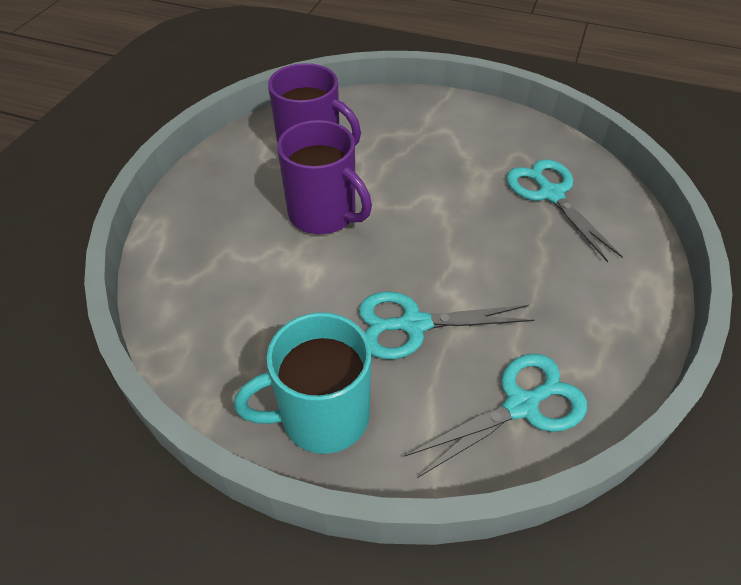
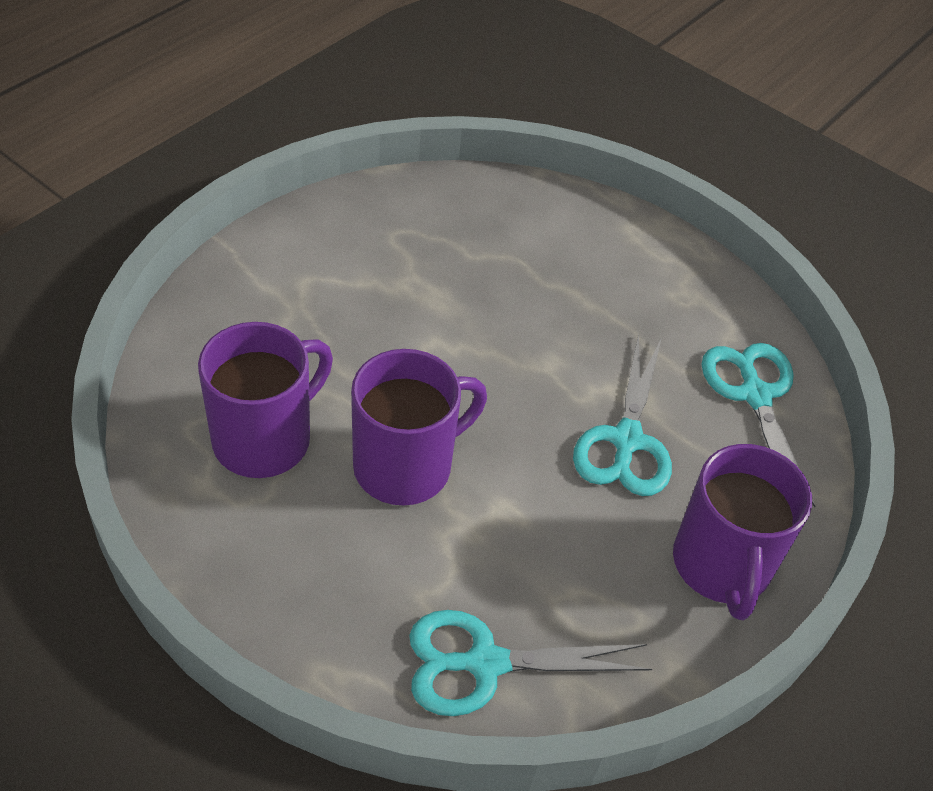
camera: 75 degrees left, 0 degrees up
turquoise mug [234,312,371,454] -> purple mug [673,444,812,620]
turquoise scissors [506,159,623,262] -> turquoise scissors moved to [409,610,652,716]

